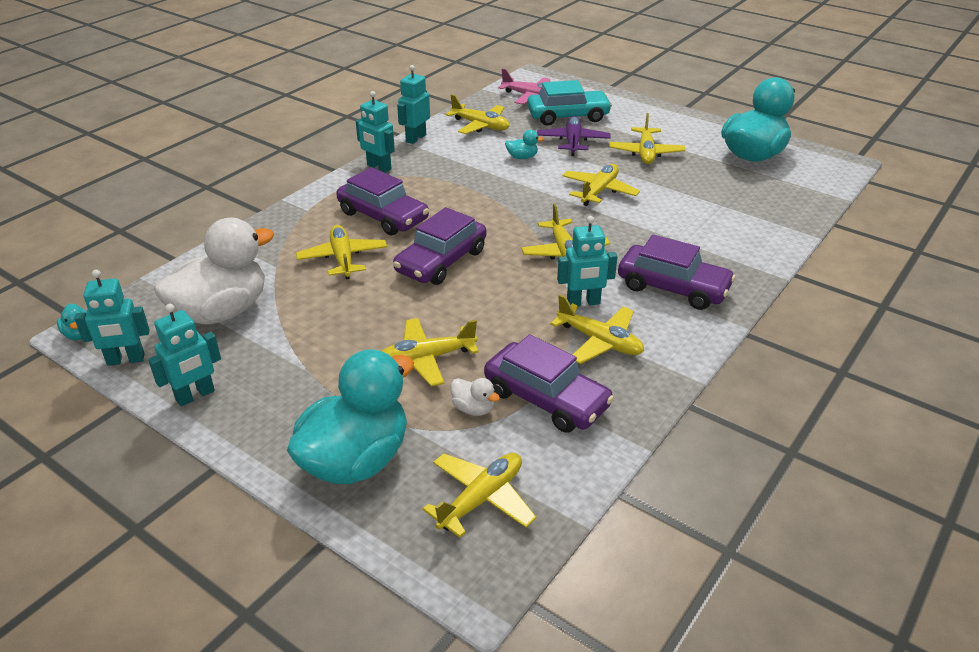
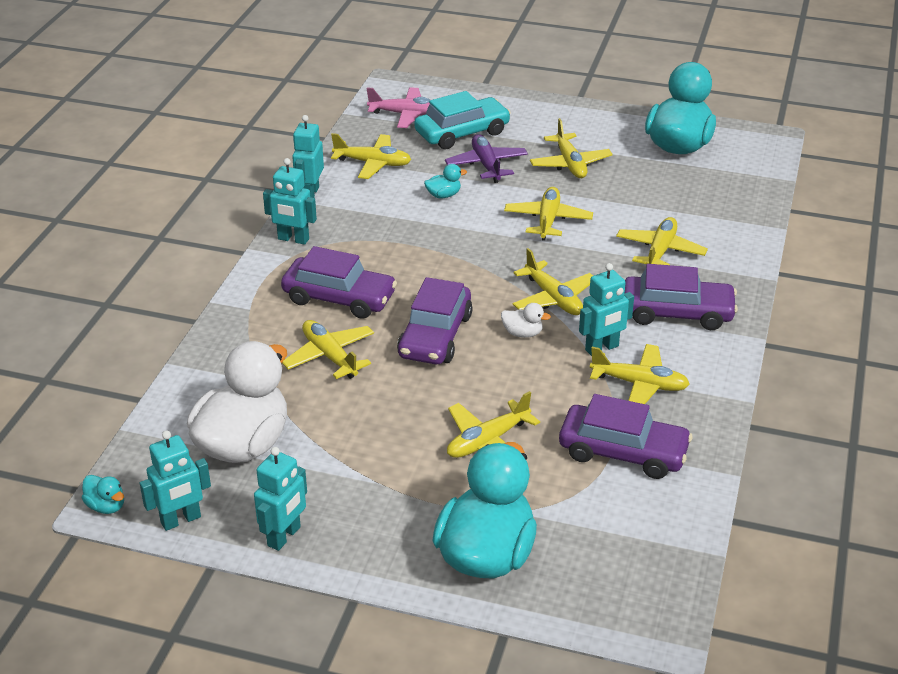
camera: 20 degrees left, 0 degrees up
yellow plane [423,453,537,538] -> yellow plane moved to [616,217,708,265]
white duck [451,378,500,416] -> white duck moved to [501,303,551,338]

